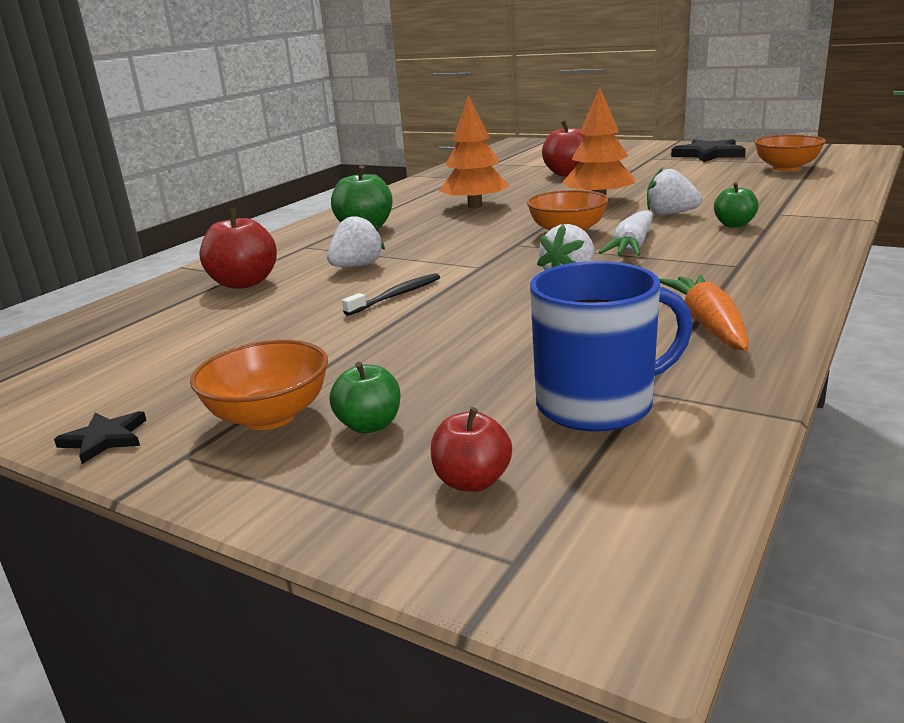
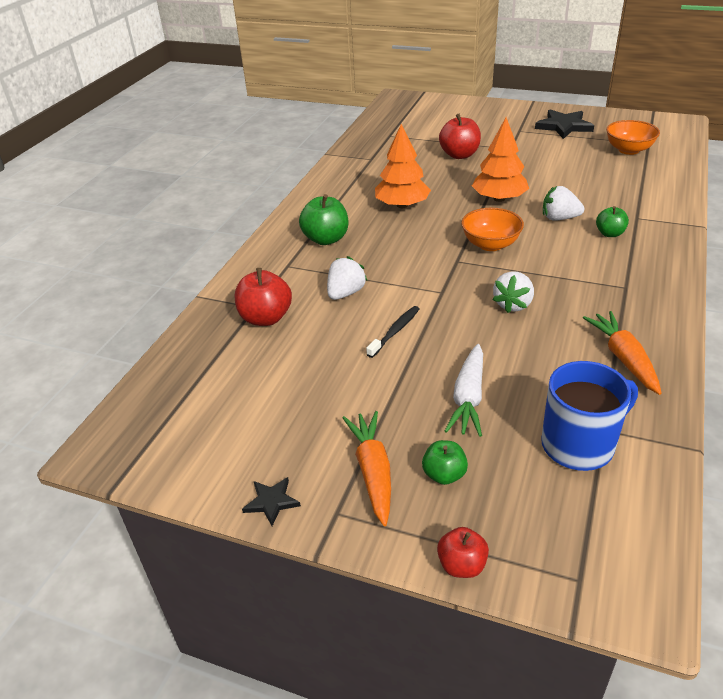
camera: 10 degrees left, 15 degrees up
orange bowl [190,340,328,430] -> orange carrot [342,411,391,526]
red apple [431,407,512,492] -> red apple moved to [437,527,489,578]
white carrot [599,210,653,256] -> white carrot moved to [445,344,483,437]

